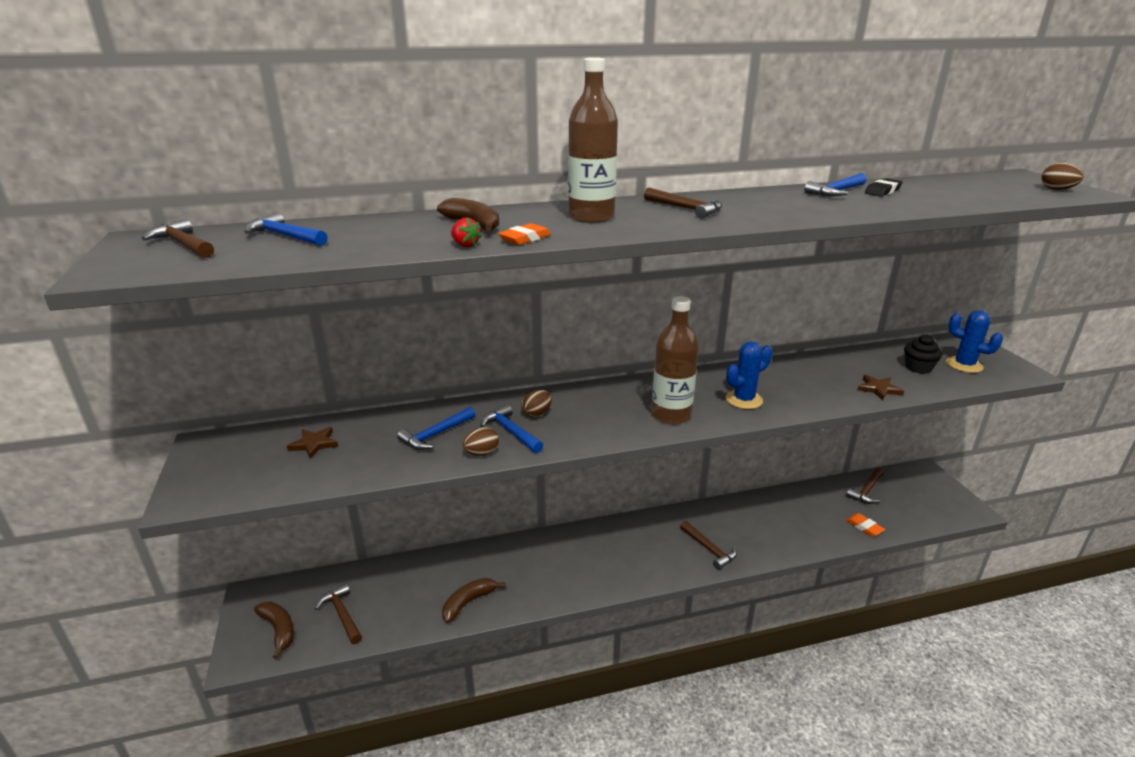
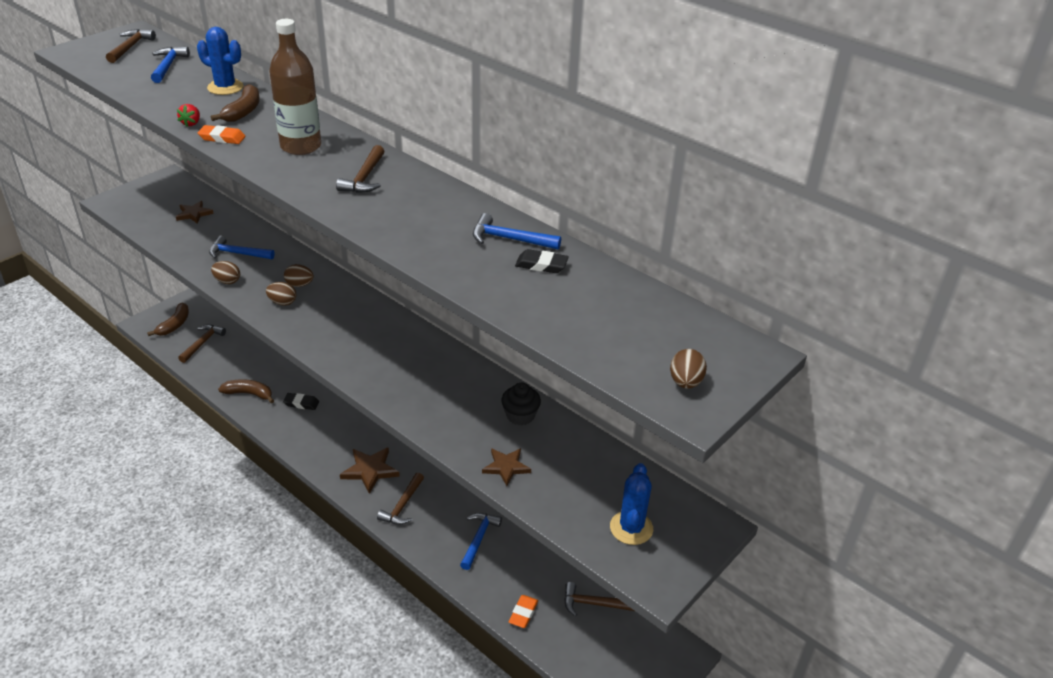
camera: 55 degrees right, 10 degrees up
blue hammer [481,405,543,453] -> blue hammer moved to [460,513,502,570]
brown bottle [651,296,699,425] -> none
blue cactus [725,341,772,409] -> blue cactus moved to [197,27,244,95]
black cupcake [904,334,942,374] -> black cupcake moved to [501,383,541,425]
none -> brown egg [266,282,296,306]
none -> black eraser [283,393,319,410]
none -> brown star [340,447,400,494]

